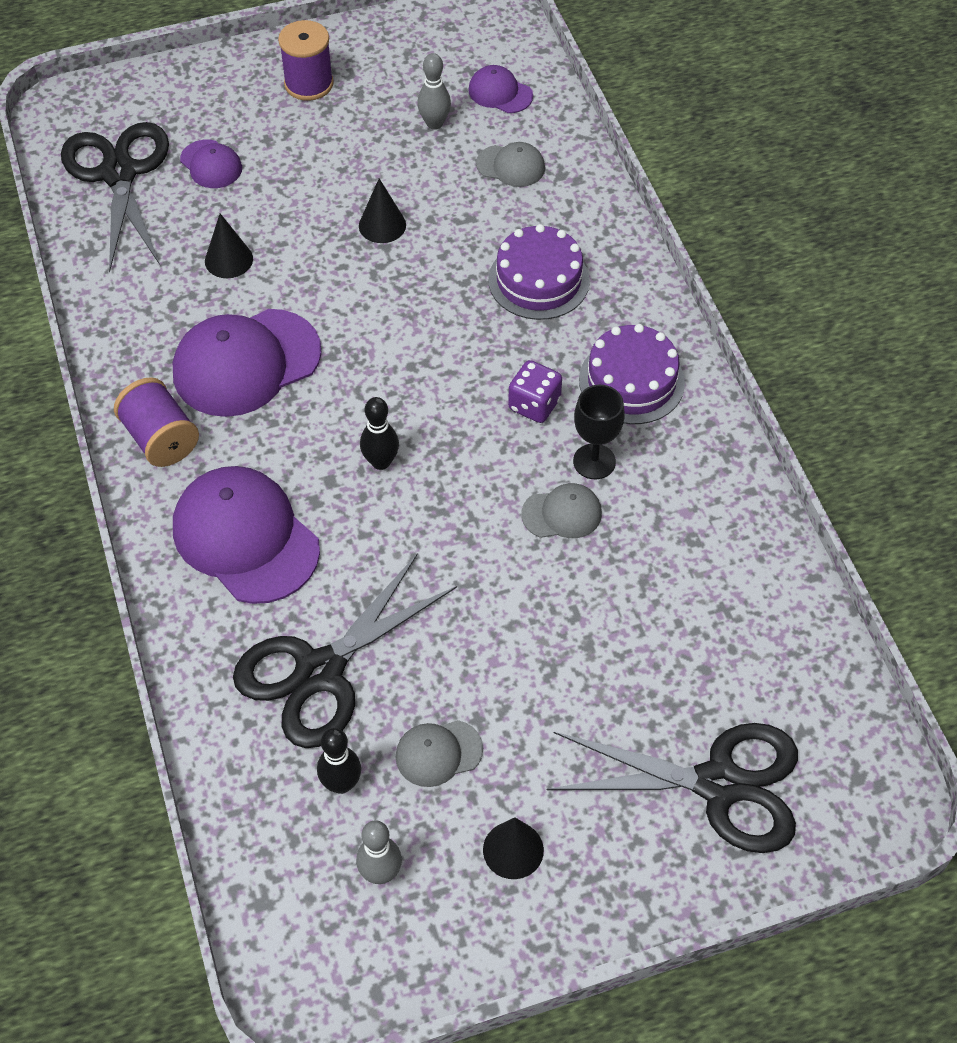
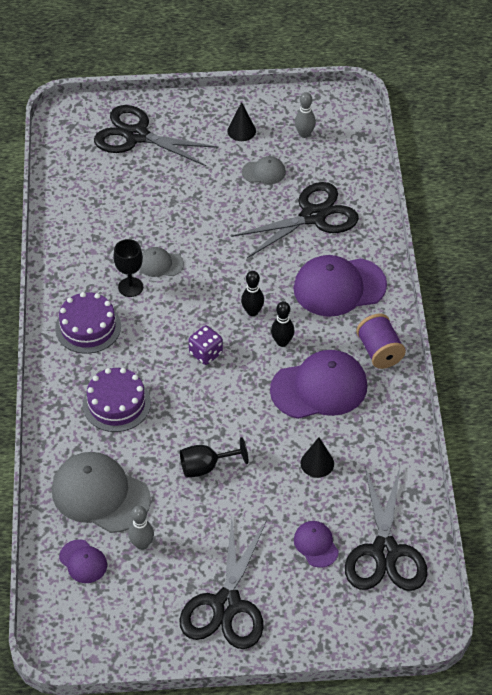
camera: 165 degrees left, 5 degrees down
purple cap [173,466,320,604] -> purple cap turned 105 degrees clockwise [294,255,387,317]
purple spool [278,20,334,101] -> black scissors [179,518,267,649]
black bowling pin [317,728,361,794] -> black bowling pin moved to [271,301,295,347]
black cone [359,179,406,243] -> black goblet [180,437,248,478]
grey cap [476,142,545,187] -> grey cap [52,452,151,533], size x2.01
purple dice [508,360,562,423] -> purple dice moved to [189,325,223,365]

